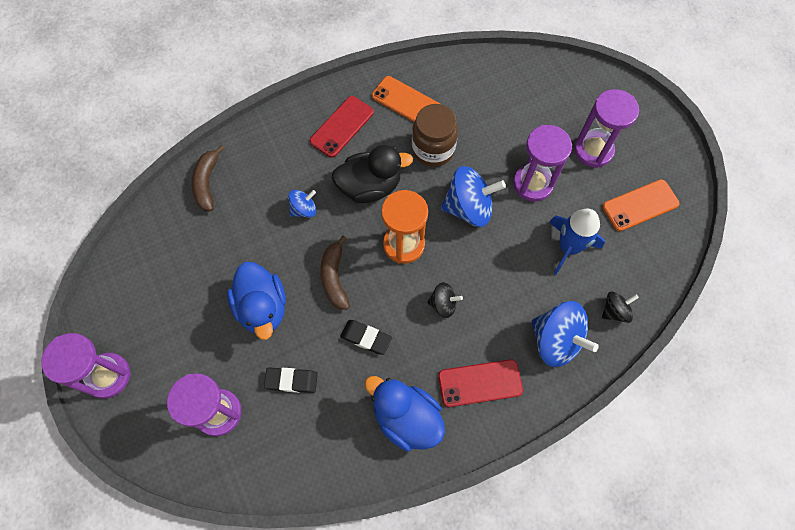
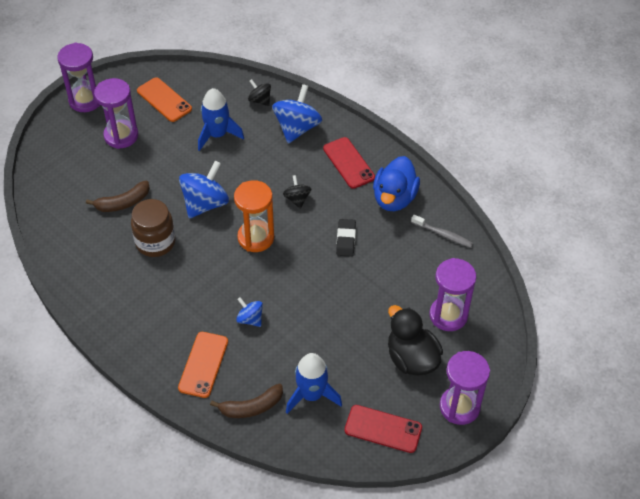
camera: 110 degrees left, 15 degrees down
blue duck [227,262,286,340] -> none
black eraser [264,367,318,393] -> none
red phone [310,96,374,158] -> red phone moved to [345,405,422,453]
brown banana [320,236,350,310] -> brown banana moved to [86,181,150,212]
black duck [332,145,413,203] -> black duck moved to [388,305,443,376]
orange phone [372,76,440,122] -> orange phone moved to [178,332,228,398]
blue spinning top [441,166,506,227] -> blue spinning top turned 60 degrees clockwise [179,161,229,218]
purple hourglass [513,125,572,202] -> purple hourglass moved to [57,43,100,112]
none -> blue rocket [286,353,342,414]
none -> grey toothbrush [411,215,474,248]

